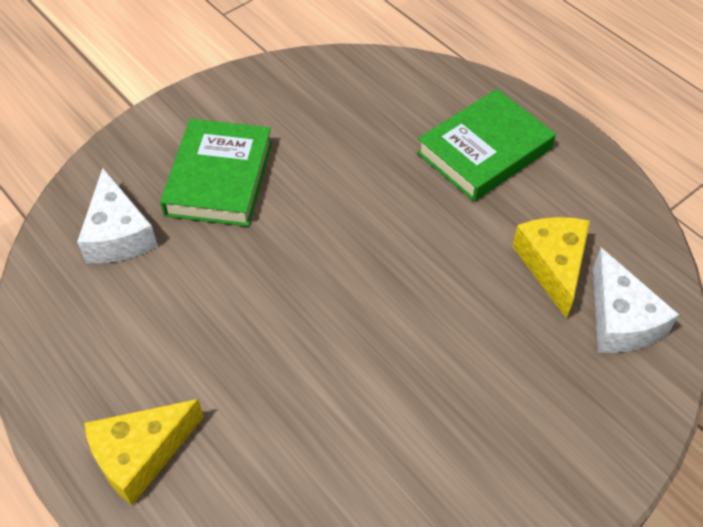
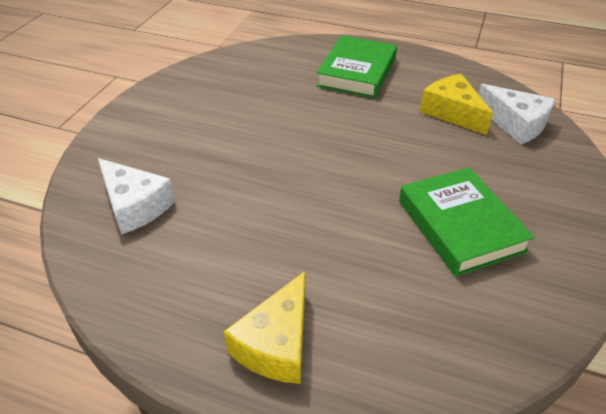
camera: 30 degrees left, 10 degrees down
green book [160,119,272,227] -> green book moved to [399,167,535,276]

